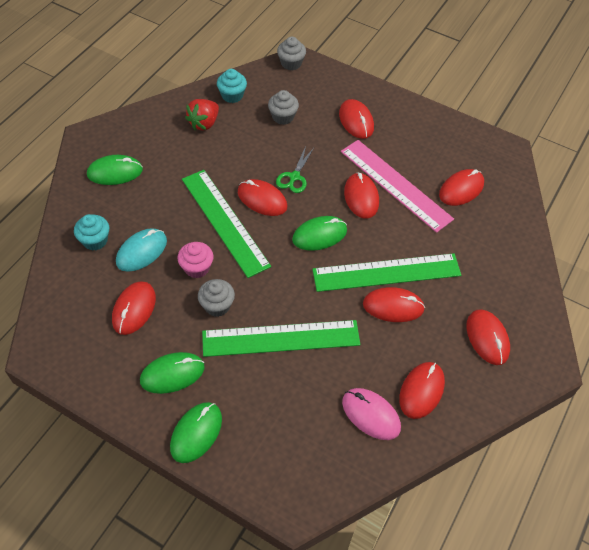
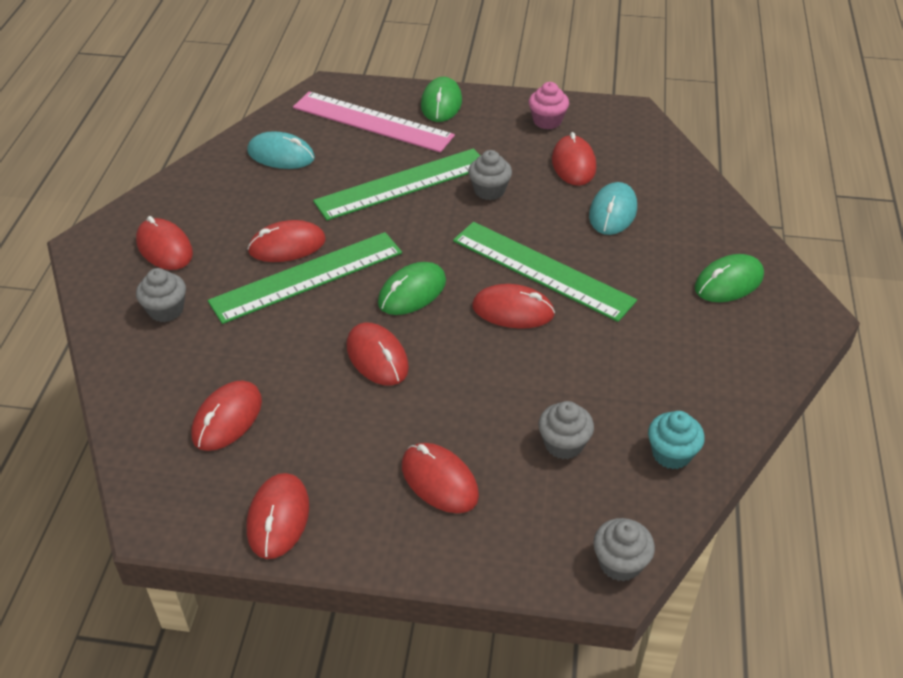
camera: 160 degrees right, 10 degrees down
turquoise cupcake [74,214,109,250] -> none
green mouse [140,352,205,394] -> none
pink cupcake [177,242,213,278] -> pink cupcake moved to [529,82,569,130]
red strawberry [185,99,219,130] -> none
green scissors [276,146,314,193] -> none
pink ruler [341,140,454,233] -> pink ruler moved to [293,91,455,153]
pink mouse [342,388,401,440] -> turquoise mouse [247,131,315,169]
red mouse [399,362,445,419] -> red mouse moved to [247,473,309,559]
none -> grey cupcake [136,268,186,322]

